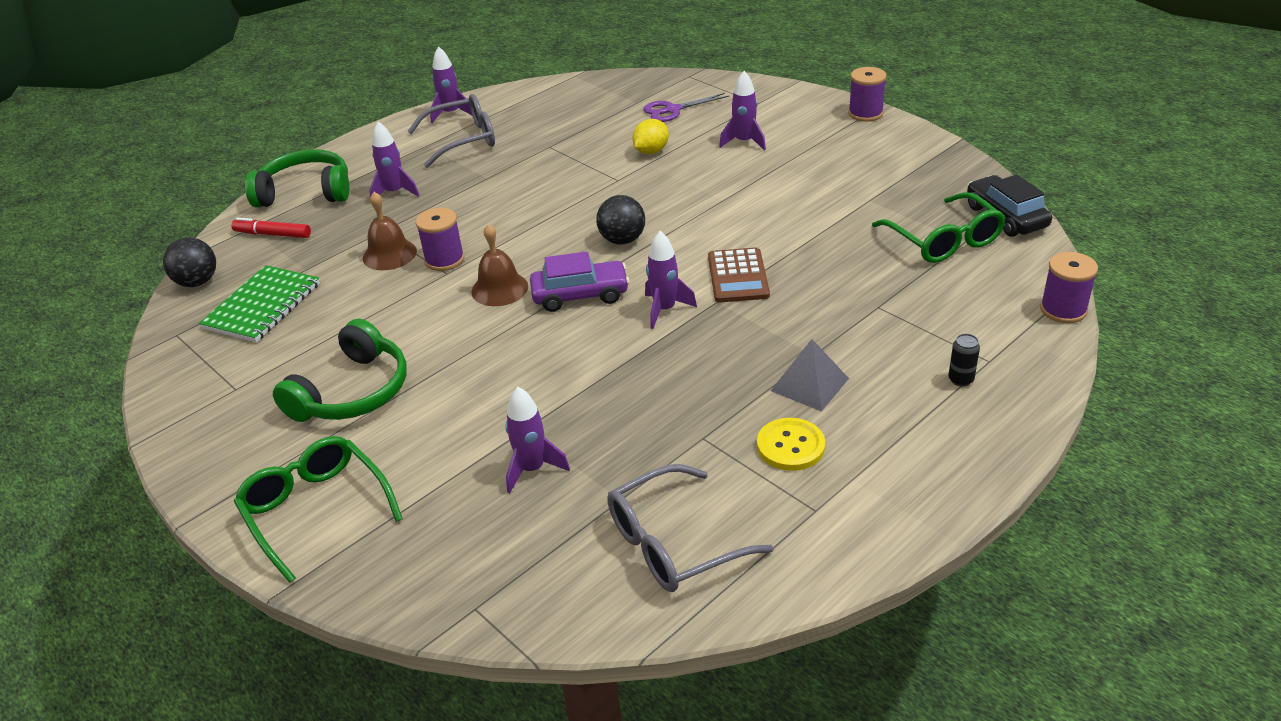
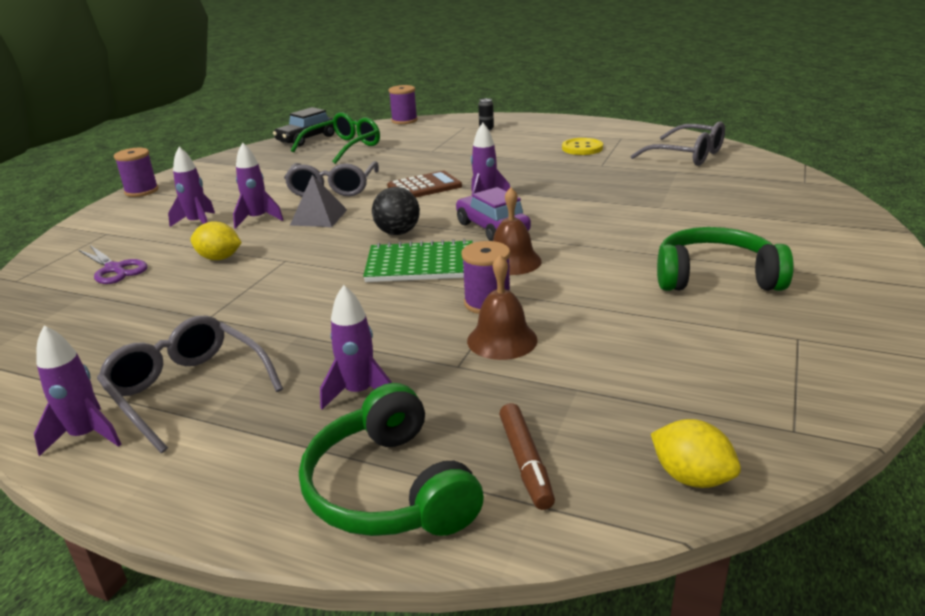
camera: 115 degrees left, 10 degrees down
black ball [163,237,216,287] -> yellow lemon [651,419,741,488]
green notebook [199,265,320,342] -> green notebook moved to [363,239,473,282]
red marker [231,218,311,238] -> brown marker [499,403,555,510]
green glasses [234,436,403,583] -> none
purple rocket [505,387,570,494] -> purple rocket moved to [233,142,283,229]
grey pyramid [771,339,849,412] -> grey pyramid moved to [290,174,347,227]
none -> grey glasses [284,161,379,197]

